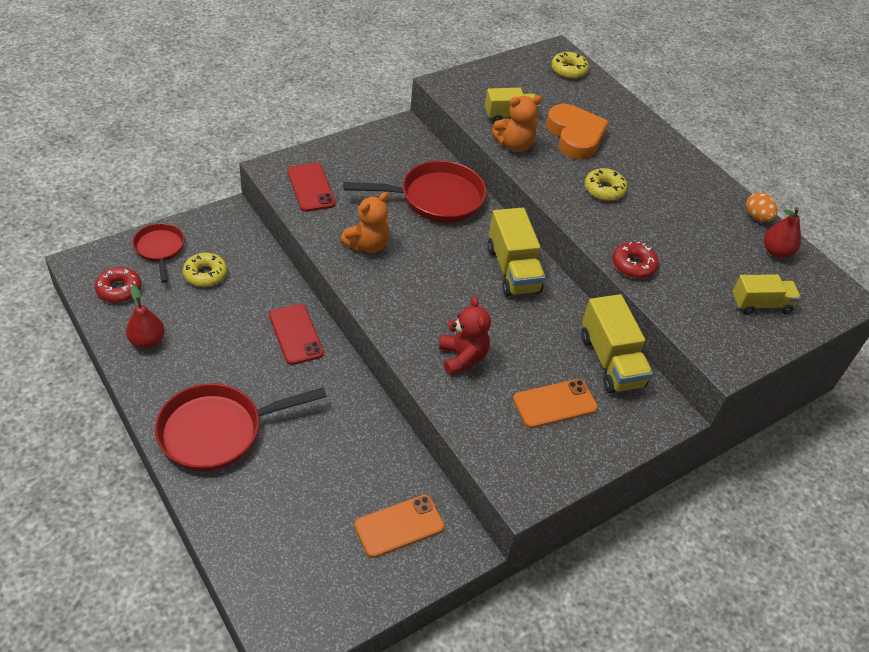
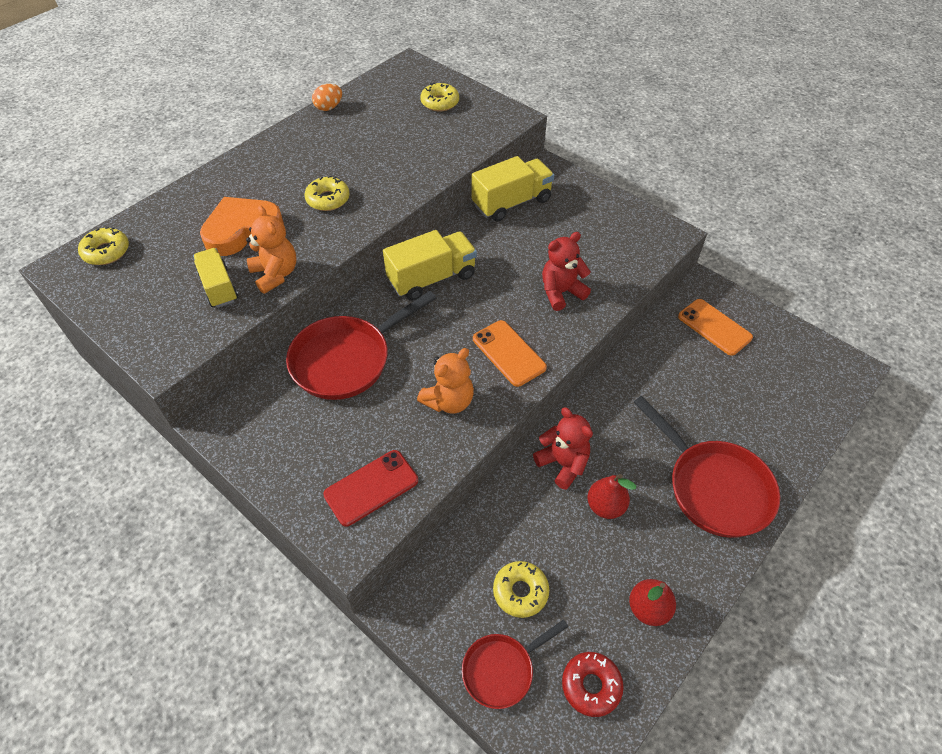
camera: 100 degrees left, 5 degrees up
red phone [269,304,324,365] -> red teddy bear [533,407,593,490]
orange teddy bear [340,192,390,253] -> orange teddy bear turned 105 degrees clockwise [417,348,474,414]
red pan [343,161,487,223] -> red pan turned 105 degrees counterclockwise [286,291,436,400]
orange phone [513,379,598,428] -> orange phone moved to [473,320,547,387]
red donut [612,242,659,279] -> none
yellow truck [732,274,801,315] -> yellow donut [420,83,459,112]
red pear [764,207,801,258] -> red pear moved to [588,474,636,519]

